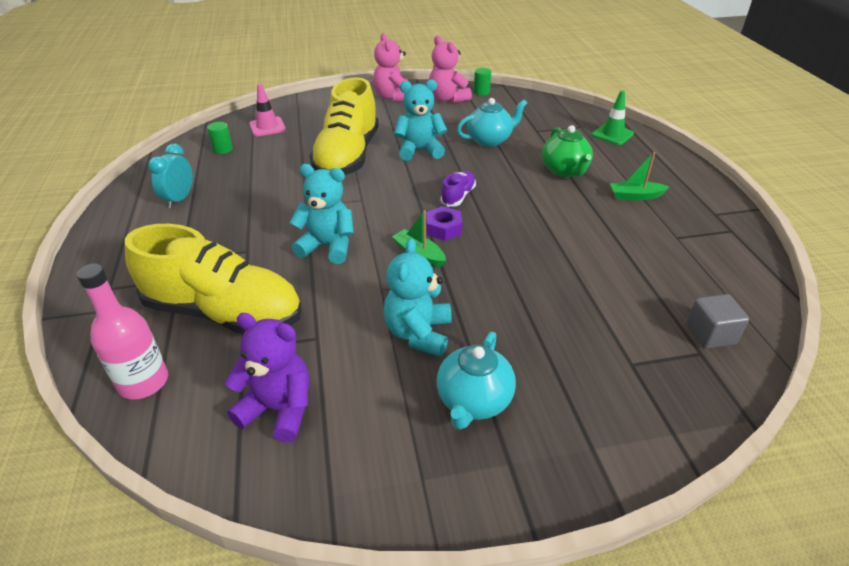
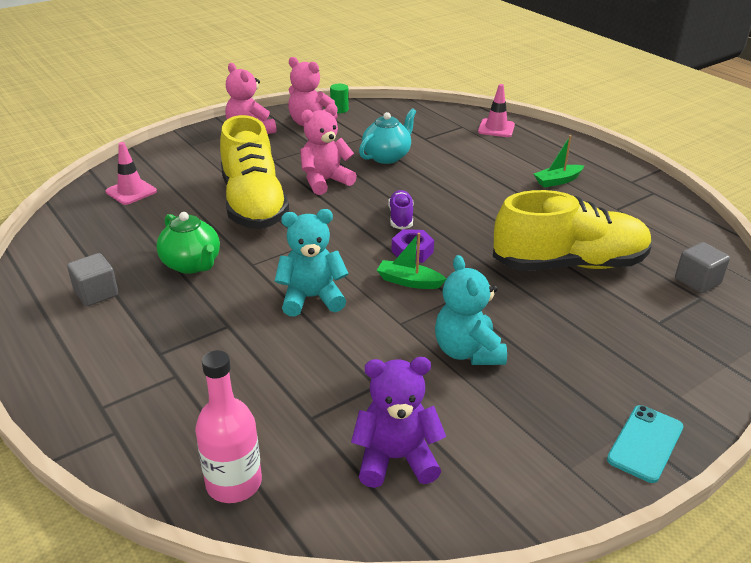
camera: 25 degrees left, 5 degrees down
yellow shoe [125,224,302,334] -> yellow shoe moved to [493,190,652,271]
turquoise clock [148,144,193,208] -> grey cube [67,253,119,306]
green cylinder [207,122,233,154] -> none
turquoise teddy bear [394,79,447,161] -> pink teddy bear [300,104,357,195]
turquoise teapot [437,331,516,430] -> none
green teapot [542,125,593,177] -> green teapot moved to [156,212,220,274]
green traffic cone [592,91,634,145] -> pink traffic cone [478,84,515,137]
none -> turquoise phone [607,405,683,483]

